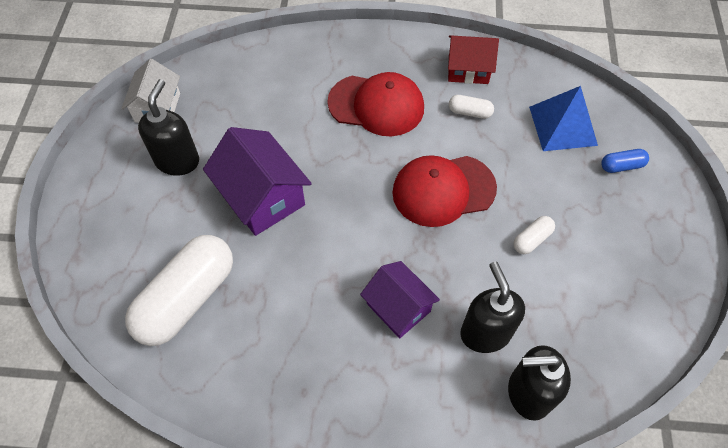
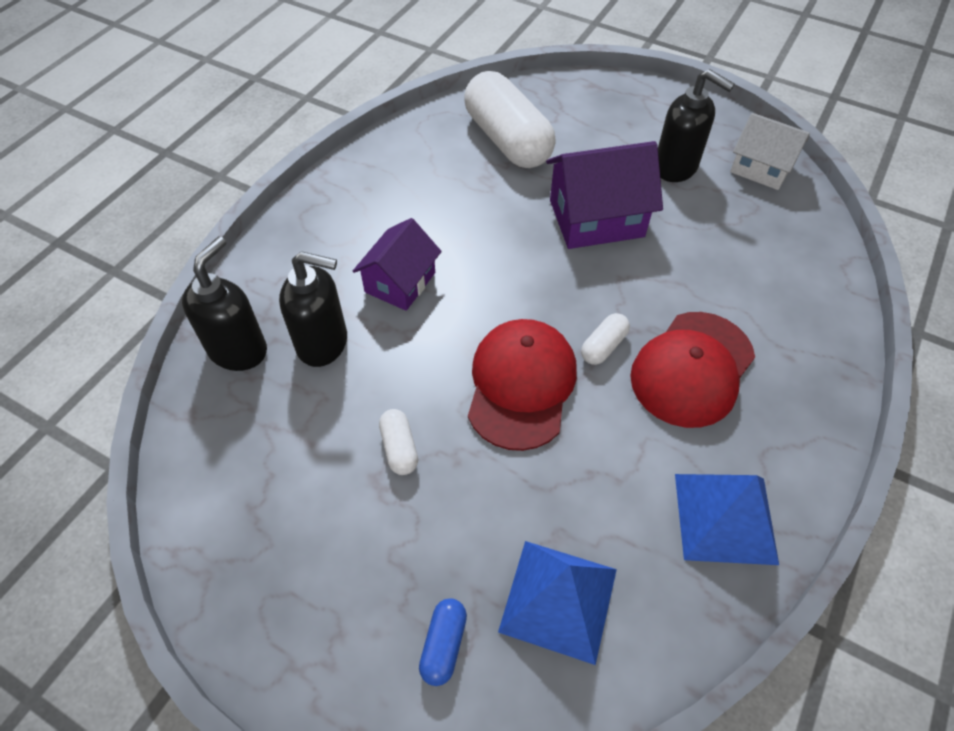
camera: 115 degrees right, 5 degrees down
purple house [360,261,440,338] -> purple house turned 45 degrees counterclockwise [353,218,442,311]
red house [448,35,499,84] -> blue pyramid [675,474,779,565]
white capsule [449,95,494,119] -> white capsule moved to [581,313,630,365]

